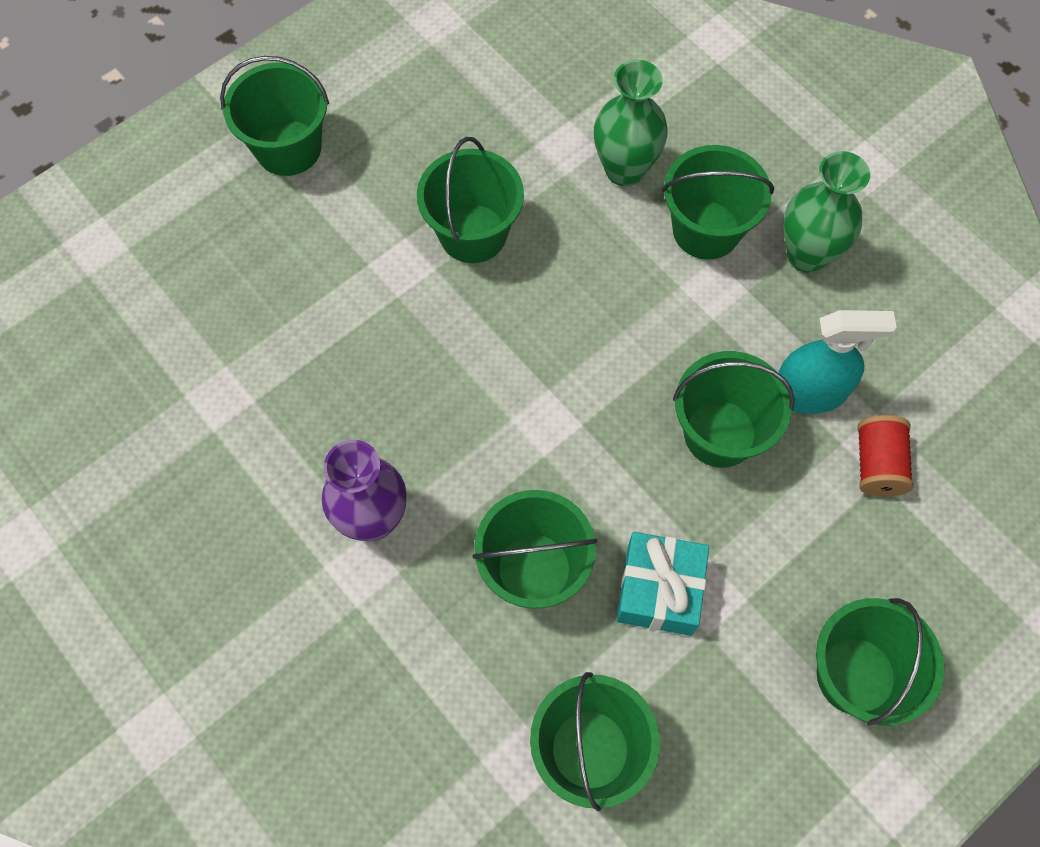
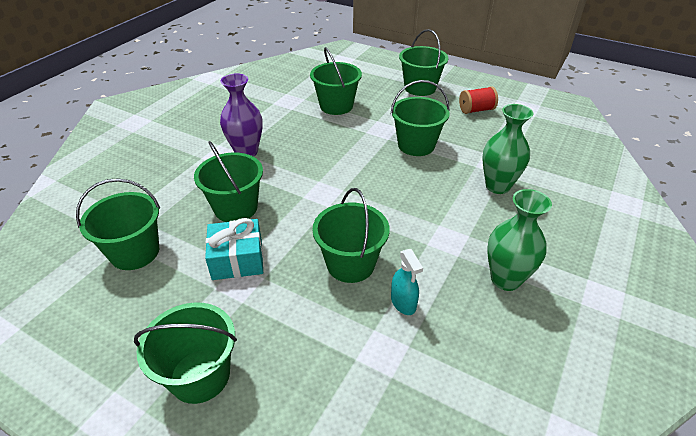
camera: 70 degrees right, 25 degrees down
green bucket [662,145,774,260] -> green bucket moved to [310,47,362,115]
turquoise spray bottle [778,310,897,414] -> turquoise spray bottle [391,249,423,315], size x0.63
red spool [857,415,914,497] -> red spool moved to [459,86,498,114]

